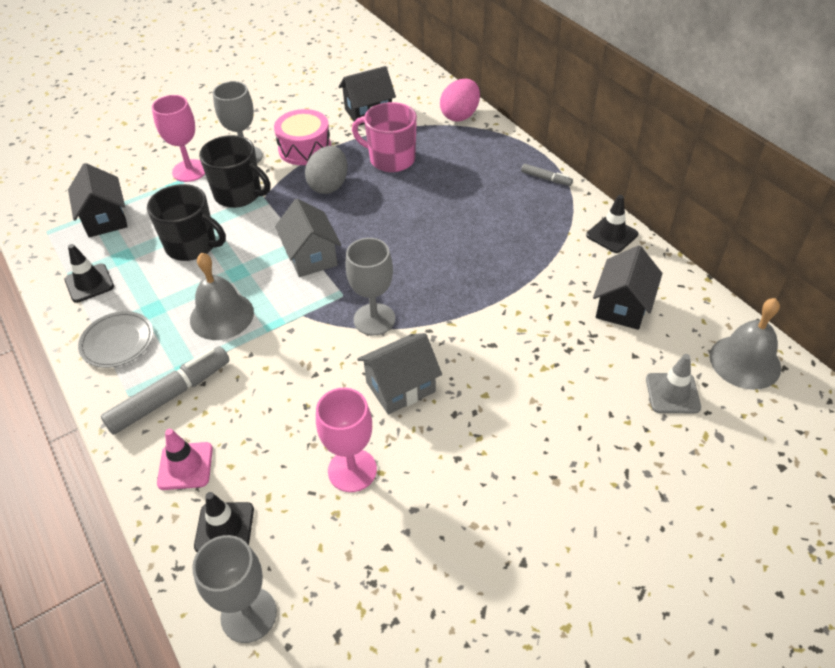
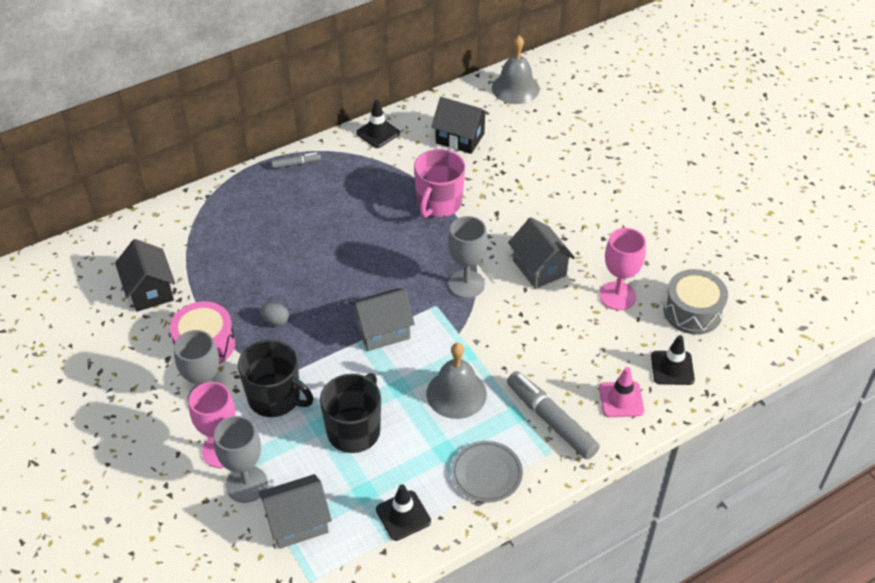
camera: 90 degrees left, 0 degrees up
black house [68,163,128,237] -> grey house [259,474,332,549]
grey goblet [192,535,277,643] -> grey goblet moved to [214,416,268,503]
black mug [199,135,270,208] -> black mug turned 90 degrees clockwise [238,340,313,417]
grey egg [305,146,348,194] -> grey egg [260,303,289,326], size x0.53
pink mug [352,102,417,172] -> pink mug moved to [414,149,465,218]
pink egg [440,79,480,122] -> none
grey marker [521,164,573,186] -> grey marker turned 45 degrees clockwise [271,152,321,169]
grey traffic cone [646,354,701,413] -> none
none -> grey drum [664,269,728,335]

